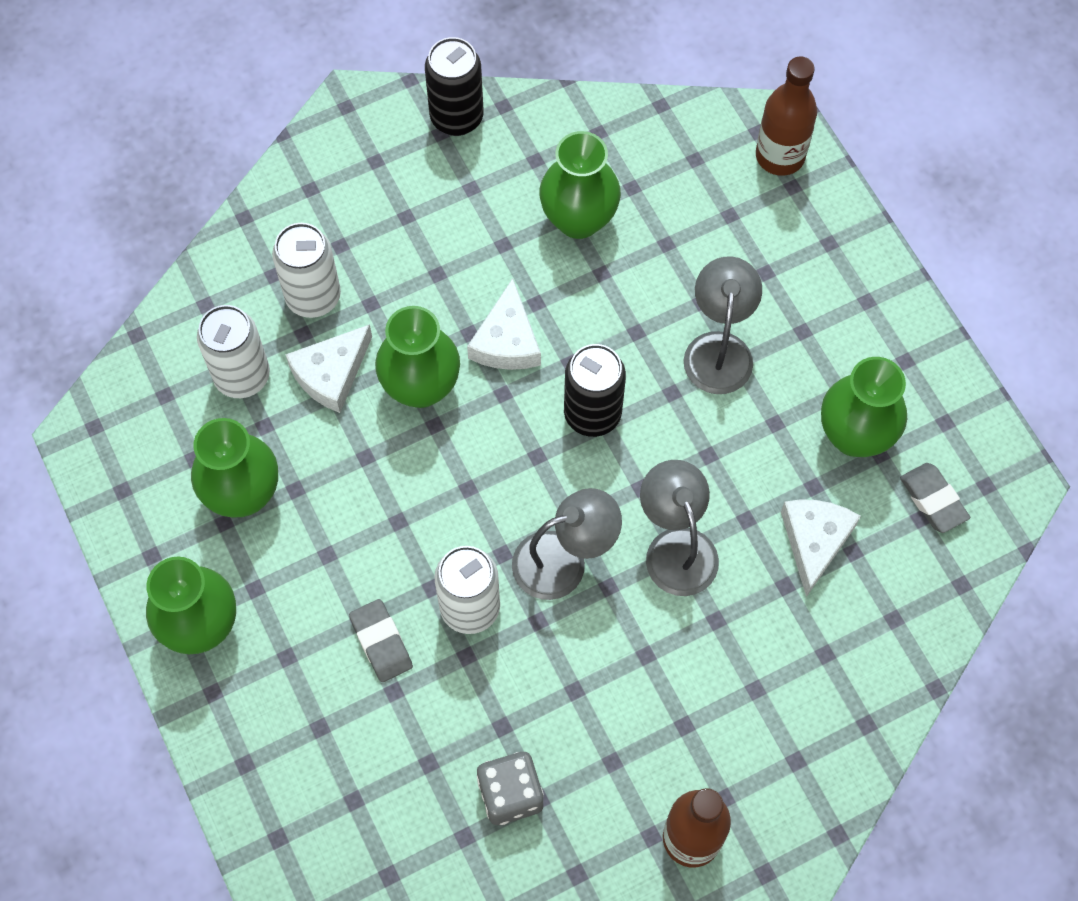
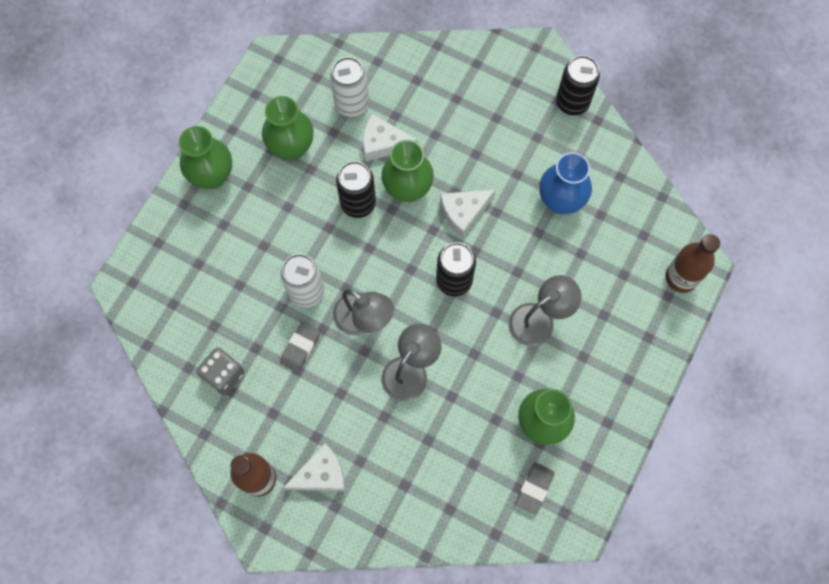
camera: 55 degrees right, 5 degrees up
white can [272,223,341,318] -> none
grey eraser [349,599,413,682] -> grey eraser moved to [280,322,320,372]
green vase [539,131,621,239] -> blue vase [540,152,592,214]
white cheese [781,499,861,597] -> white cheese moved to [283,443,345,491]
none -> black can [336,161,376,218]

